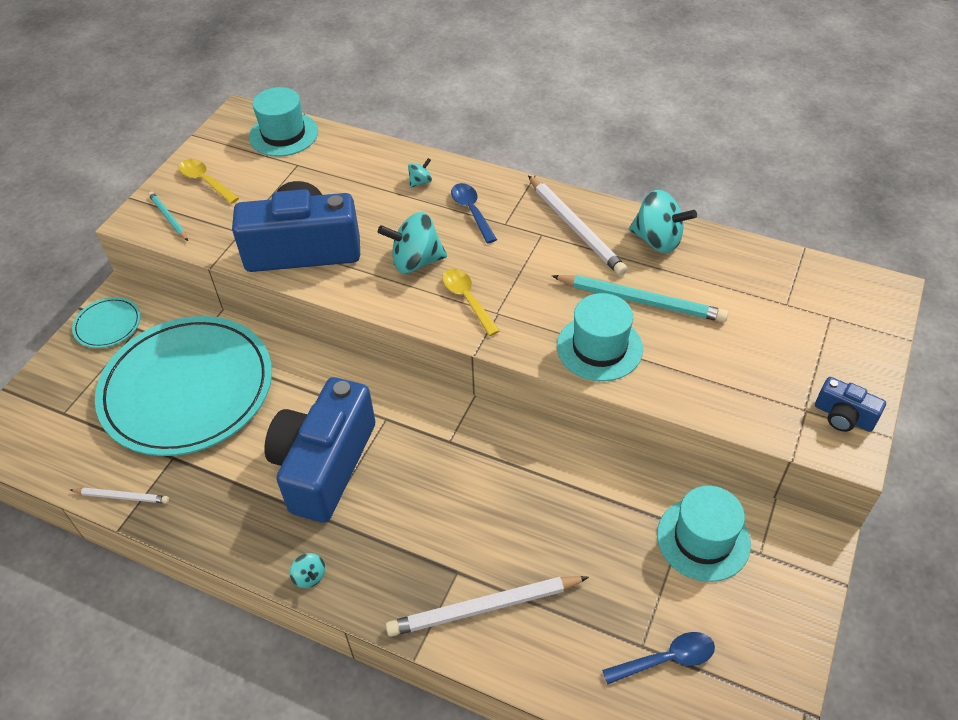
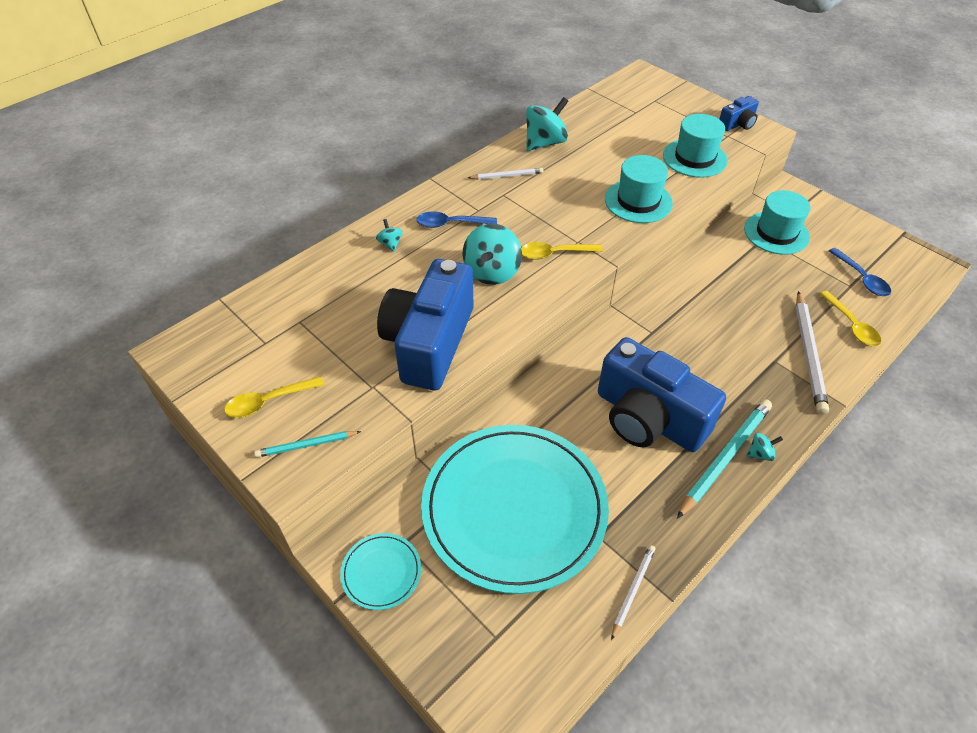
camera: 70 degrees left, 0 degrees up
turquoise hat [249,87,318,157] -> turquoise hat moved to [663,114,728,178]
white pencil [528,175,628,276] -> white pencil [468,168,543,180], size x0.54
turquoise pencil [552,275,728,322] -> turquoise pencil moved to [677,399,772,519]
blue spoon [602,632,715,684] -> blue spoon turned 150 degrees clockwise [829,248,891,296]
none -> yellow spoon [820,291,881,347]

